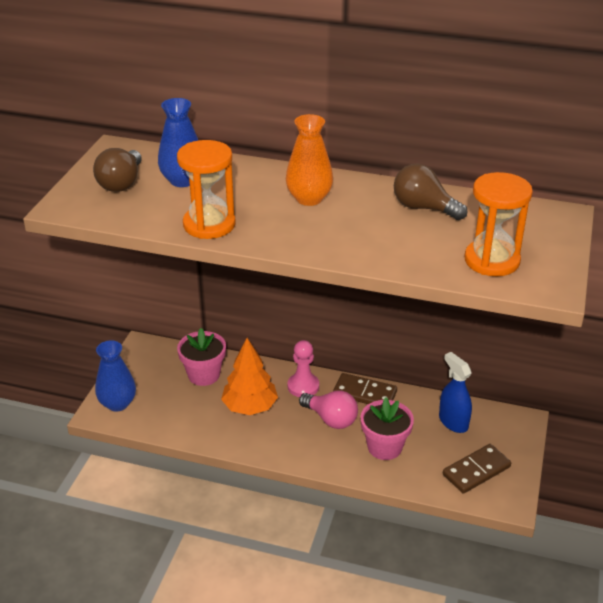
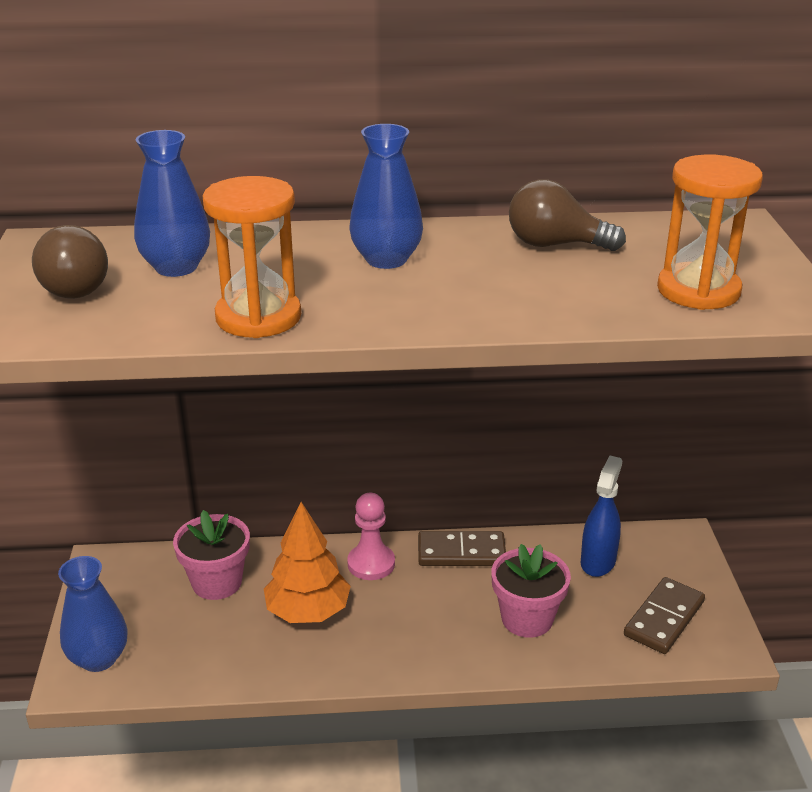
camera: 20 degrees left, 5 degrees down
orange vase [286,114,333,206] -> blue vase [349,124,423,269]
pink light bulb [299,391,358,429] -> none
blue spray bottle [439,352,472,433] -> blue spray bottle turned 75 degrees clockwise [581,456,622,577]

